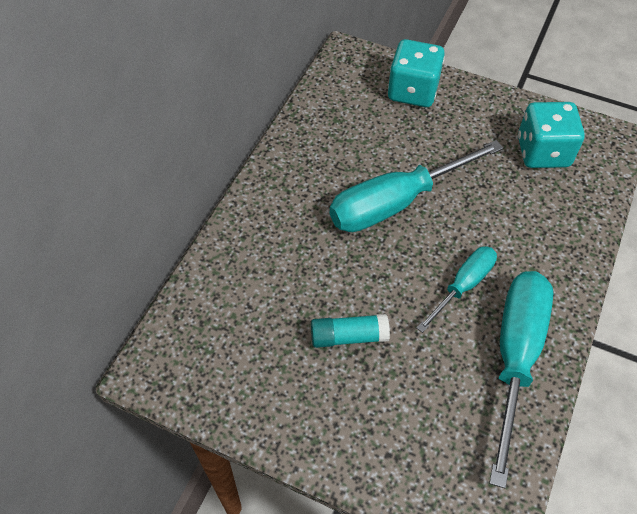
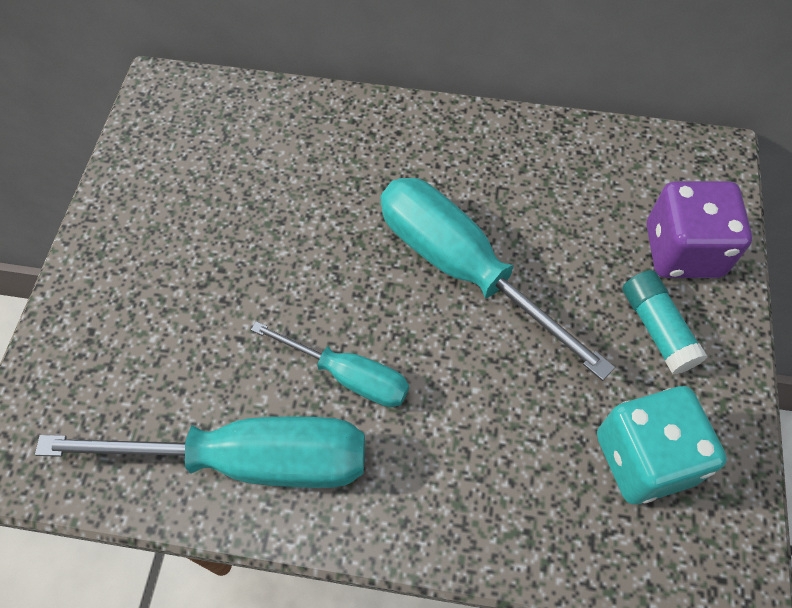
camera: 75 degrees right, 5 degrees up
turquoise glue stick [311,314,390,348] -> turquoise glue stick moved to [623,270,707,374]
turquoise dice [388,39,445,107] -> purple dice [647,181,752,278]

